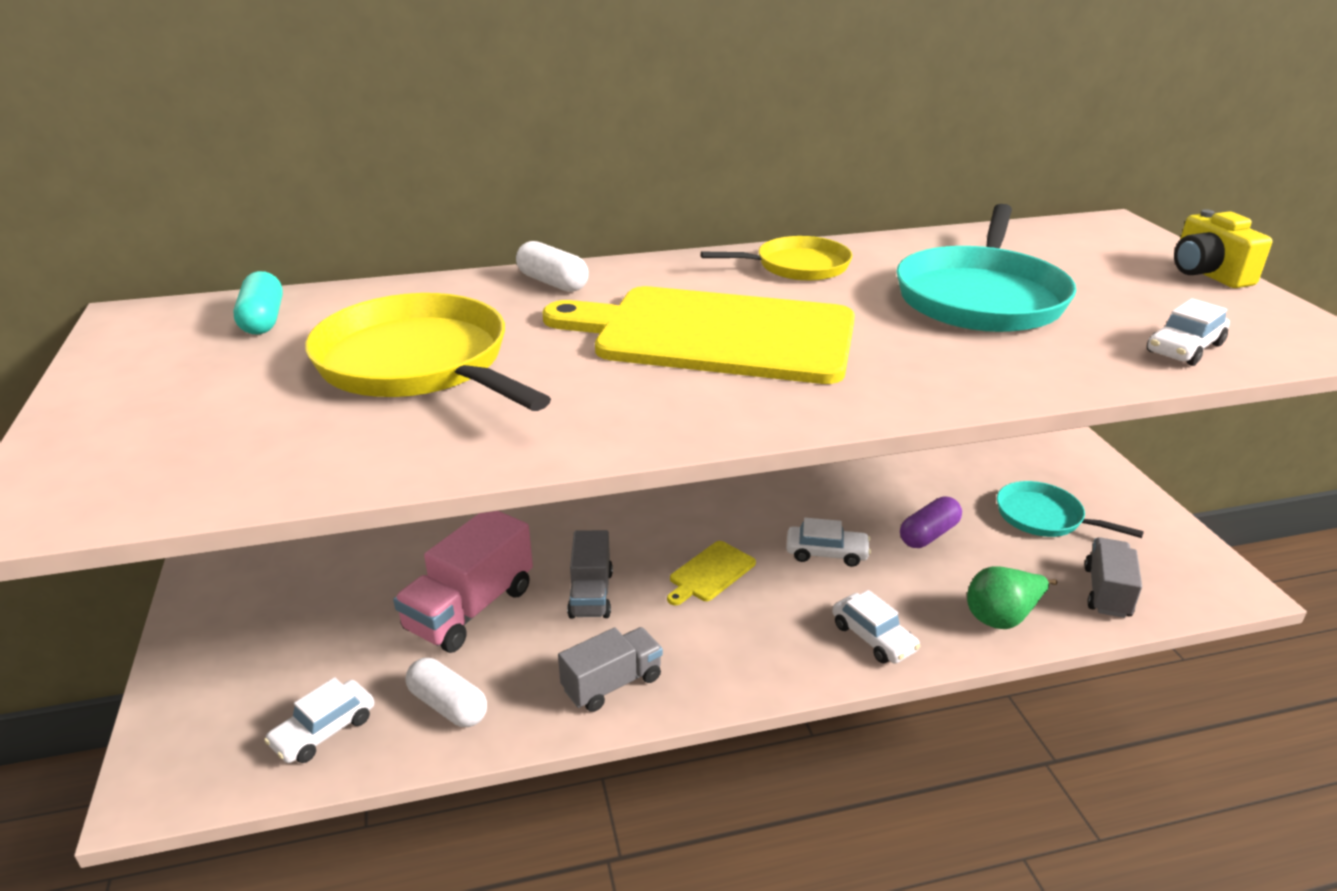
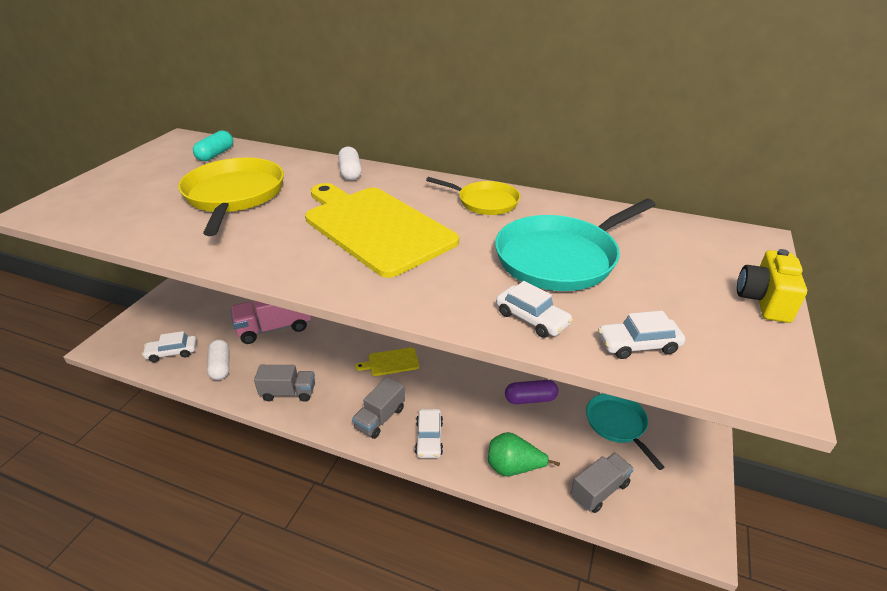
camera: 35 degrees right, 5 degrees up
grey truck [567,530,613,619] -> grey truck moved to [352,377,405,439]
white car [786,518,871,567] -> white car moved to [496,281,573,338]

